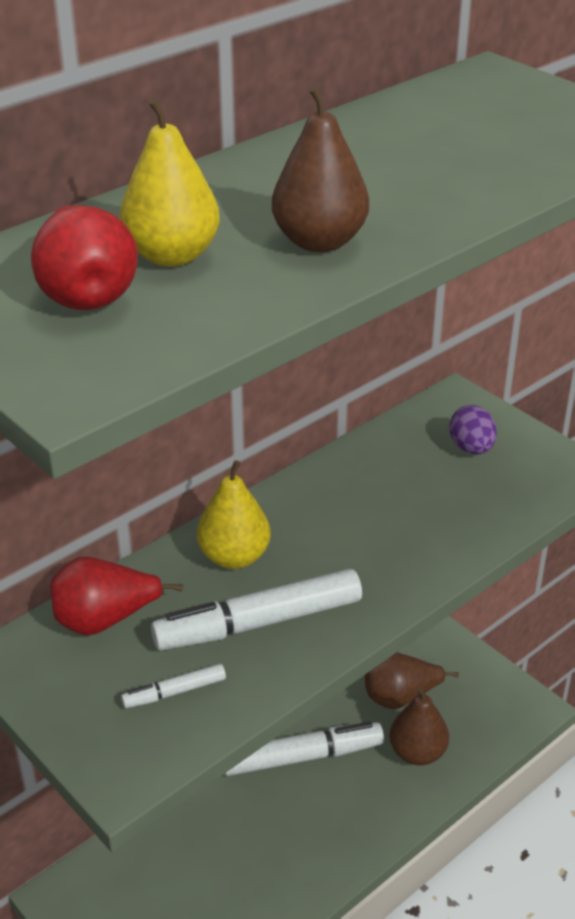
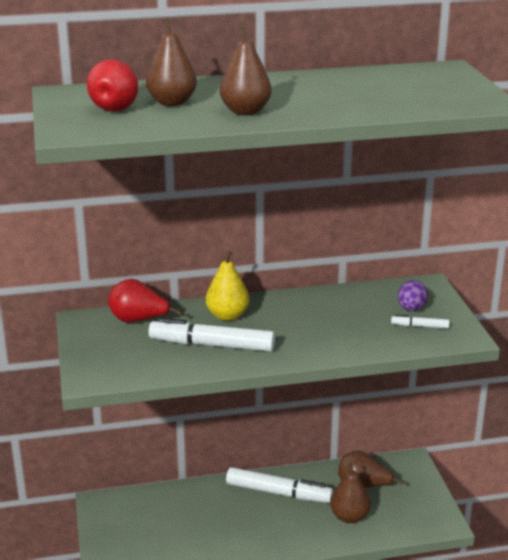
camera: 30 degrees right, 10 degrees down
yellow pear [120,98,220,267] -> brown pear [146,18,197,106]
white marker [121,663,226,709] -> white marker moved to [391,314,449,329]

